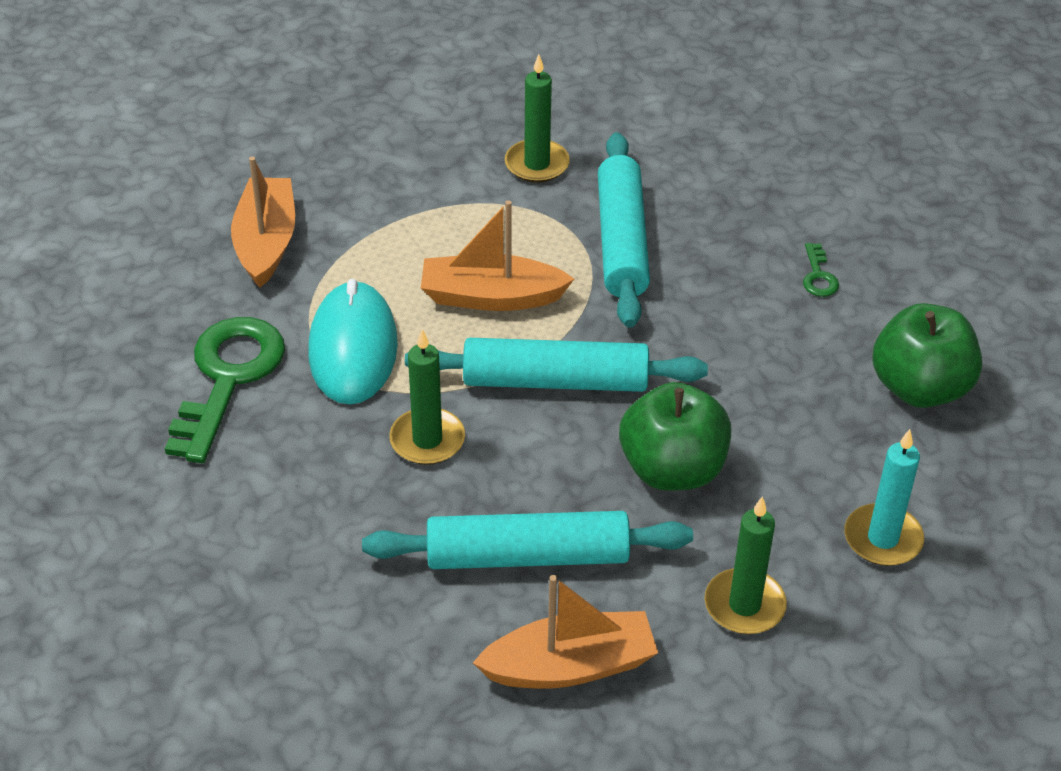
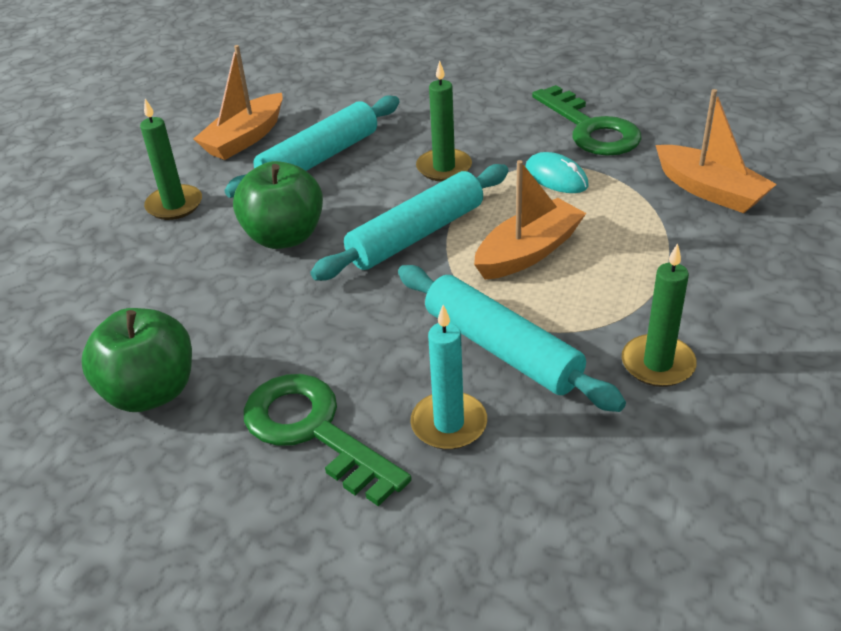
camera: 140 degrees right, 5 degrees down
turquoise mouse [308,279,398,404] -> turquoise mouse [525,152,589,193], size x0.59
green key [803,243,839,297] -> green key [243,374,412,506], size x2.40
turquoise candle [845,429,924,566] -> turquoise candle moved to [410,305,487,450]

